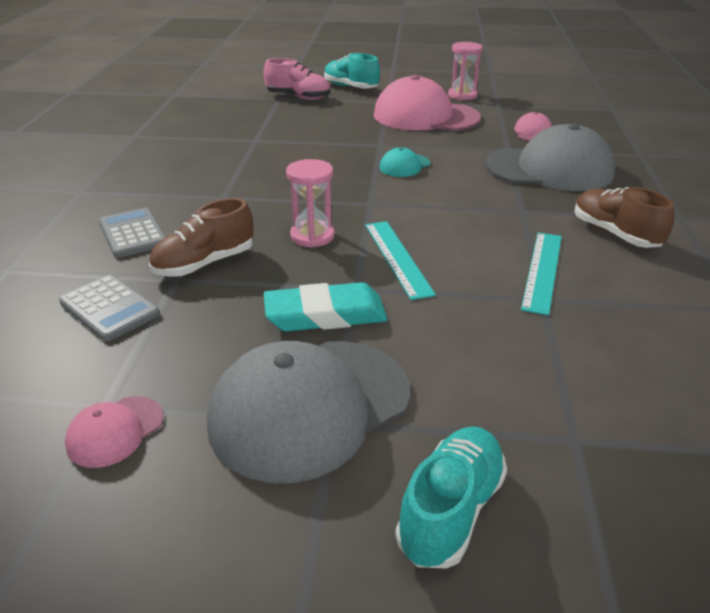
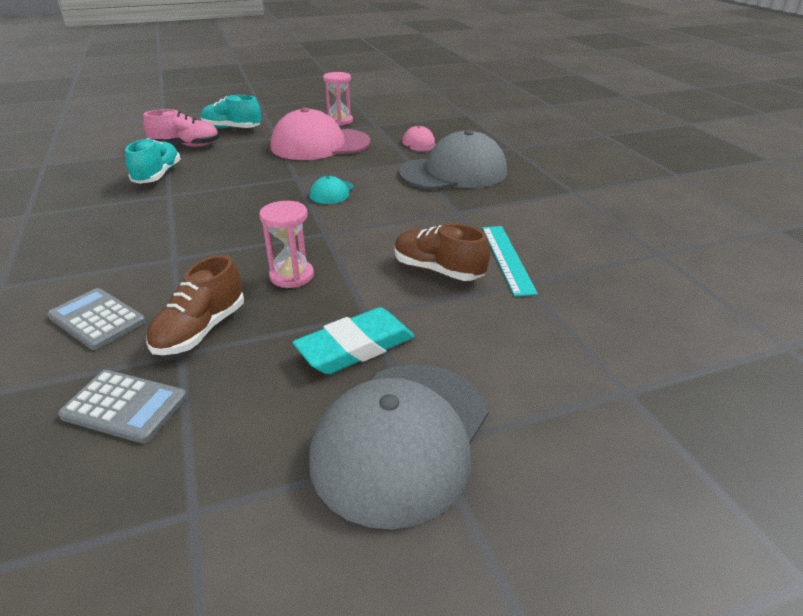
camera: 25 degrees left, 0 degrees up
pink cap [65,396,163,468] -> none
turquoise ruler [365,221,436,300] -> none
turquoise shoe [395,426,507,569] -> turquoise shoe moved to [125,138,181,184]
brown shoe [574,187,674,248] -> brown shoe moved to [395,223,490,281]

